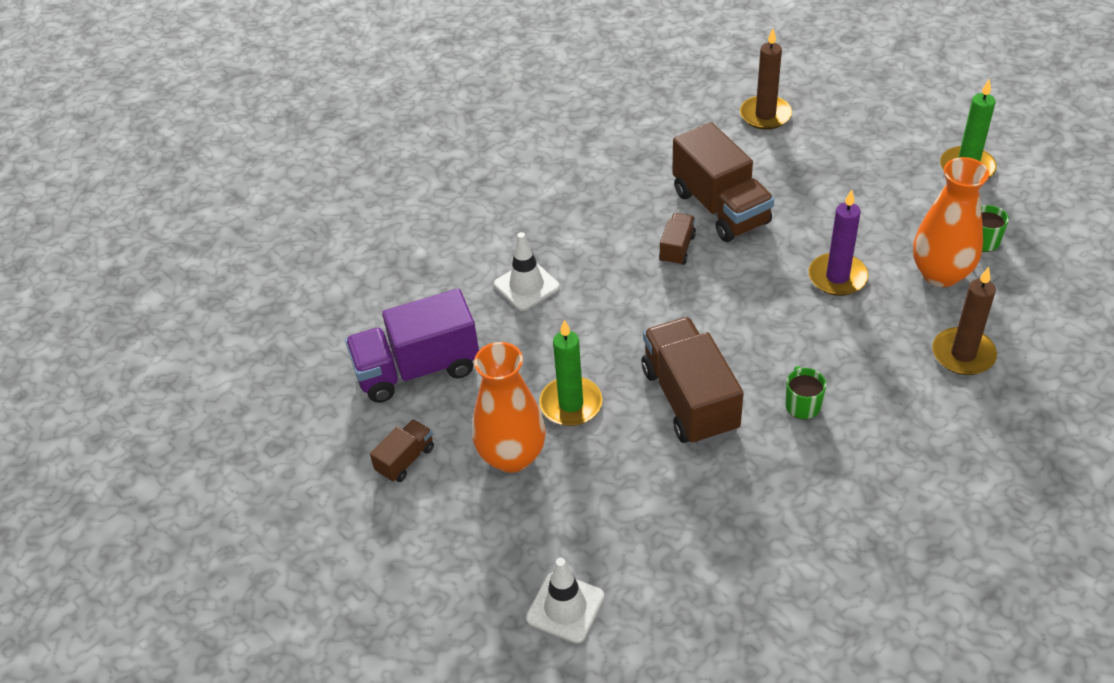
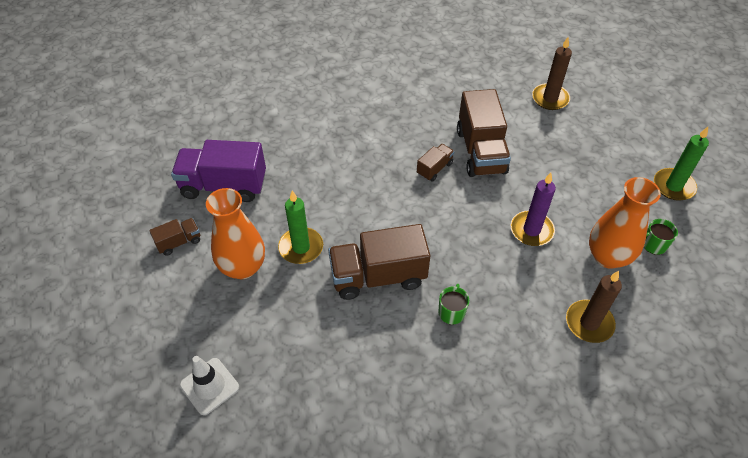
camera: 20 degrees right, 5 degrees up
white traffic cone [494,232,560,311] -> none
brown truck [642,317,744,445] -> brown truck turned 105 degrees counterclockwise [328,224,430,300]

